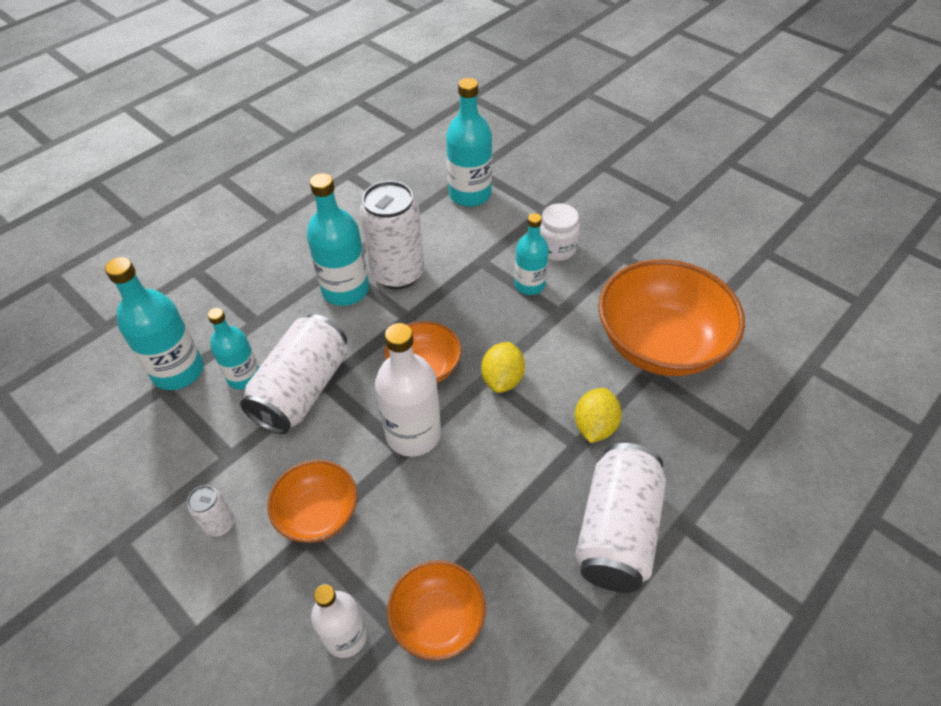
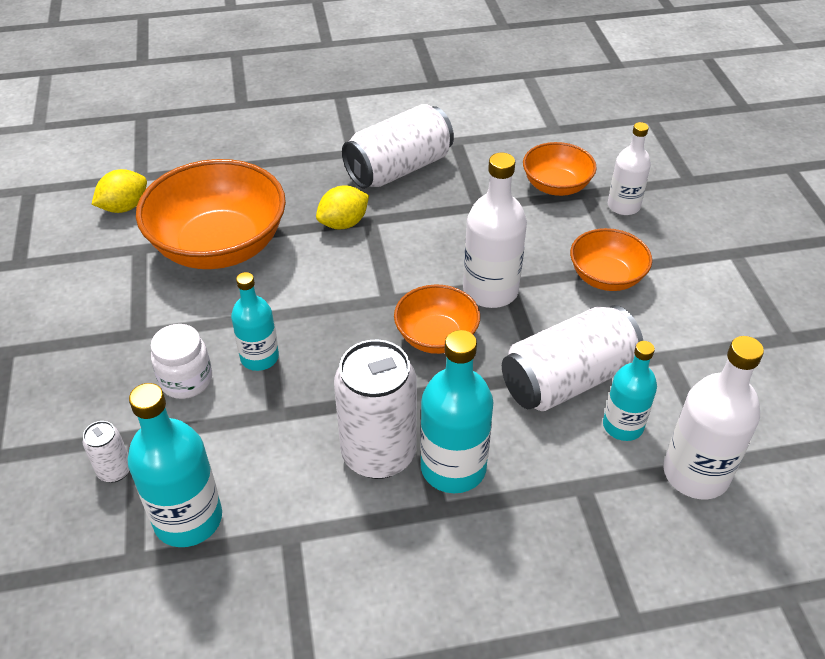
camera: 145 degrees left, 5 degrees down
turquoise bottle [105,257,204,390] -> white bottle [663,336,764,499]
white can [187,485,235,537] -> white can moved to [83,421,130,483]
yellow lemon [481,342,525,393] -> yellow lemon moved to [91,169,147,213]

